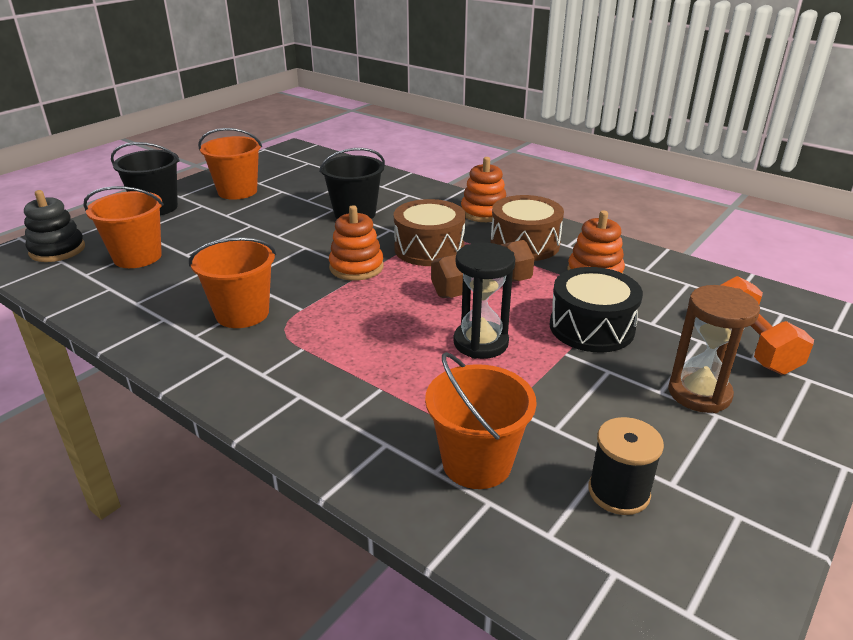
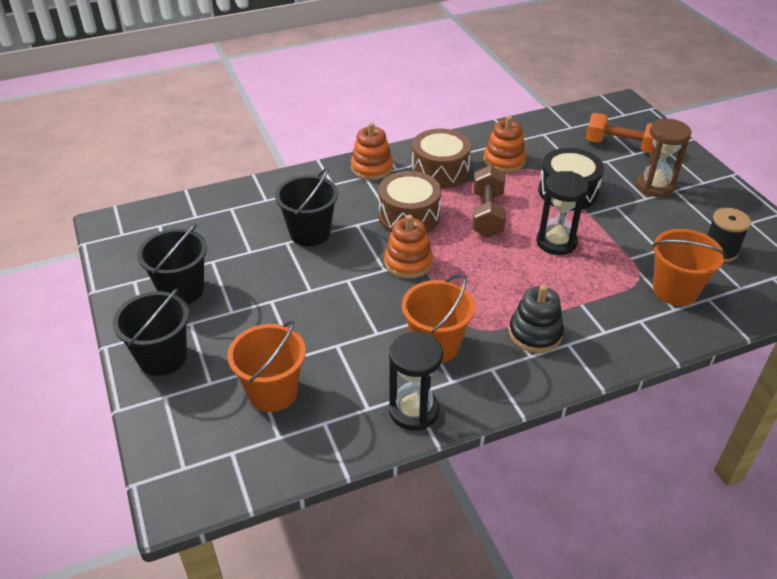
camera: 60 degrees left, 10 degrees up
black stacking toy [24,190,85,262] -> black stacking toy moved to [509,285,564,353]
orange bucket [198,128,262,200] -> black bucket [137,224,207,305]
none -> black hourglass [389,332,443,431]

